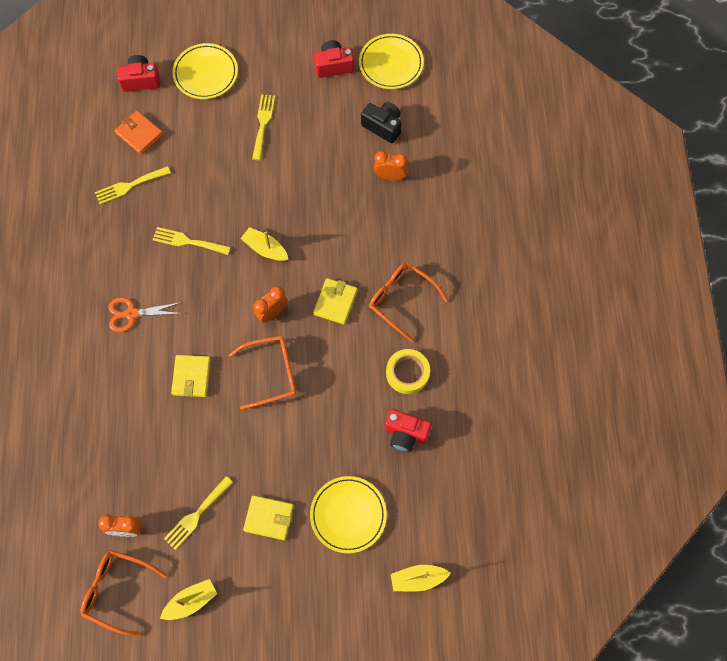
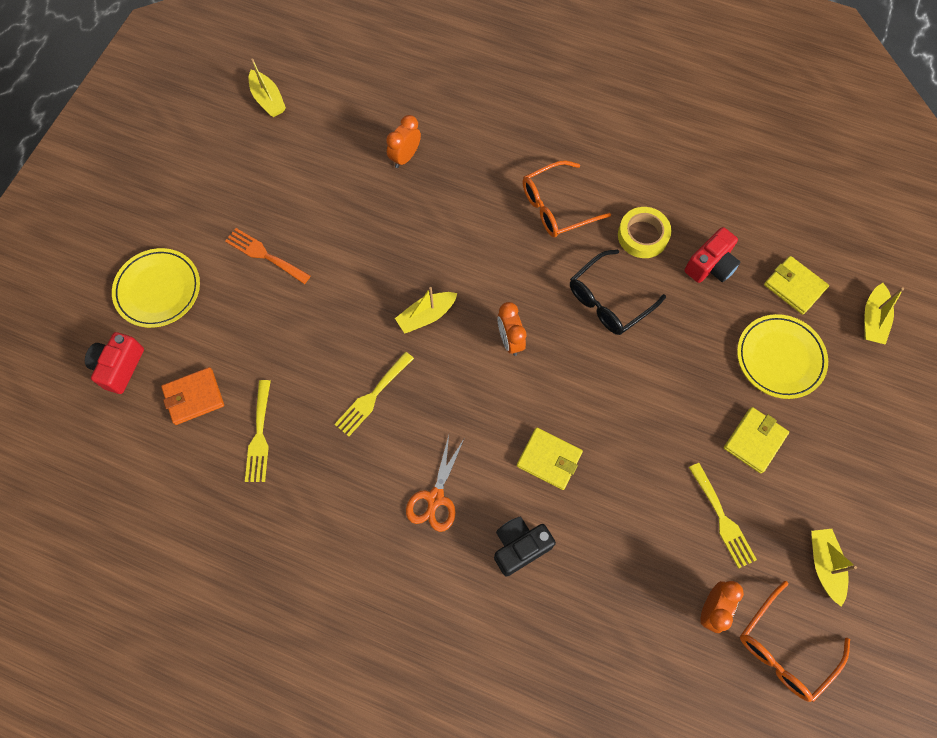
camera: 65 degrees left, 0 degrees up
orange glasses [229,336,296,410] -> none
yellow fork [252,94,275,160] -> orange fork [225,228,311,284]
yellow wallet [313,278,358,325] -> yellow wallet moved to [764,256,829,315]
red camera [314,40,355,78] -> none
yellow plate [359,34,424,89] -> yellow boat [249,59,286,117]
black camera [361,102,402,143] -> black camera moved to [494,517,556,577]
none -> black glasses [570,250,666,335]

